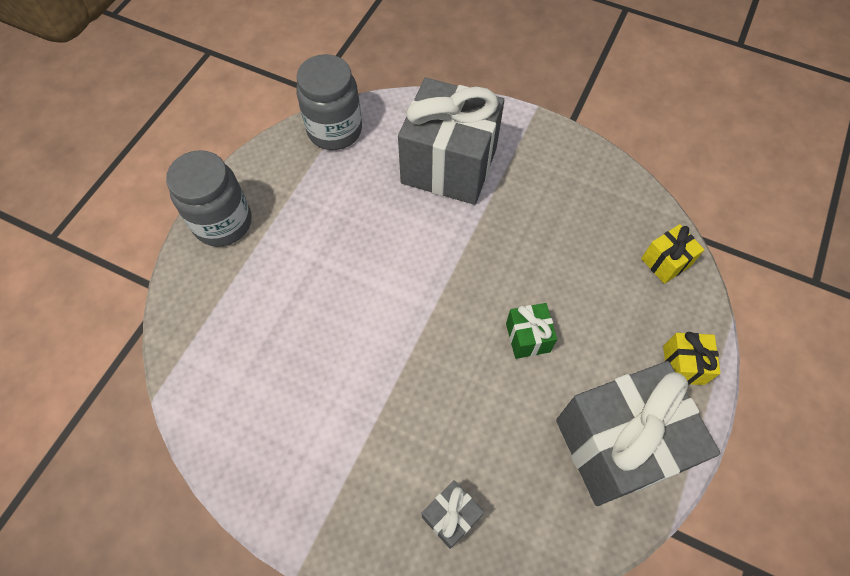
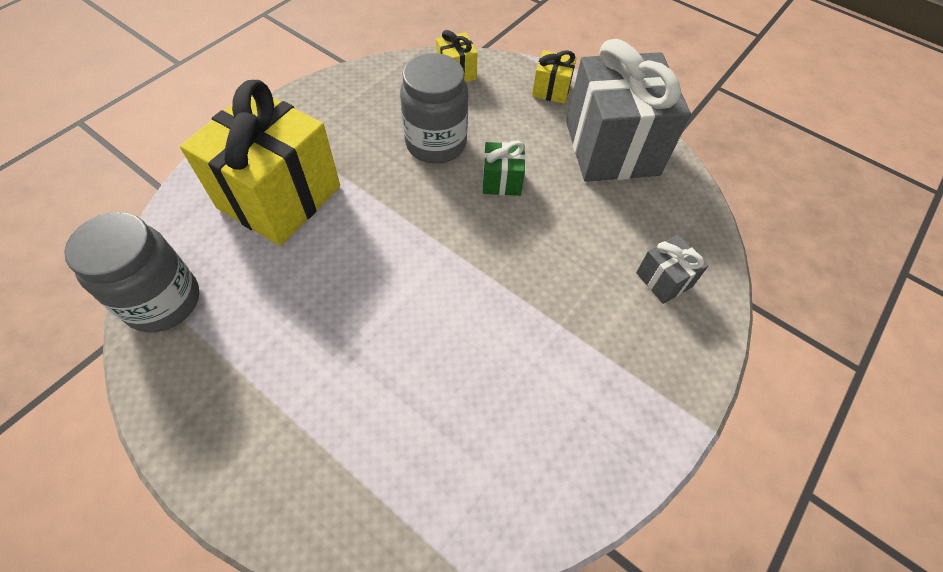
camera: 80 degrees left, 5 degrees down
grey jar [166,150,252,247] -> grey jar moved to [400,53,468,163]
grey gift [398,78,504,205] -> yellow gift [180,80,340,246]

